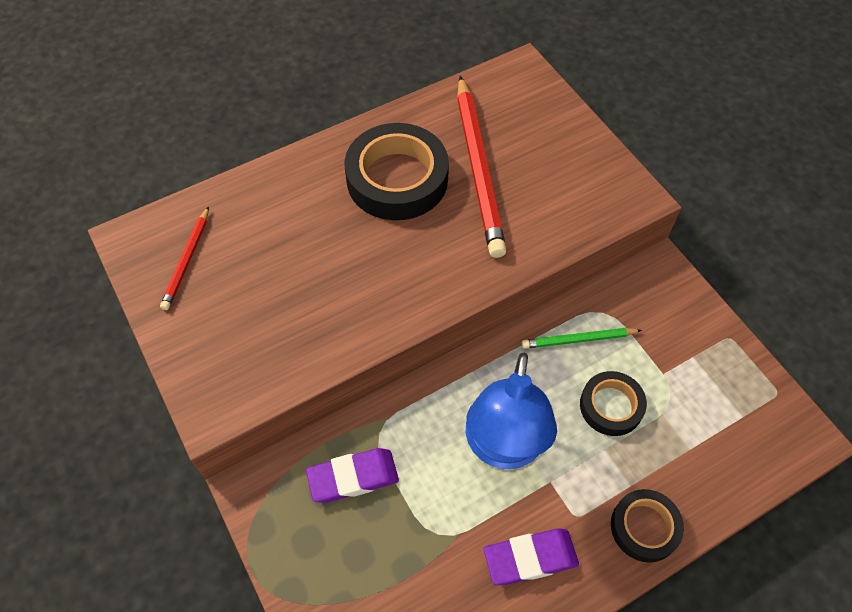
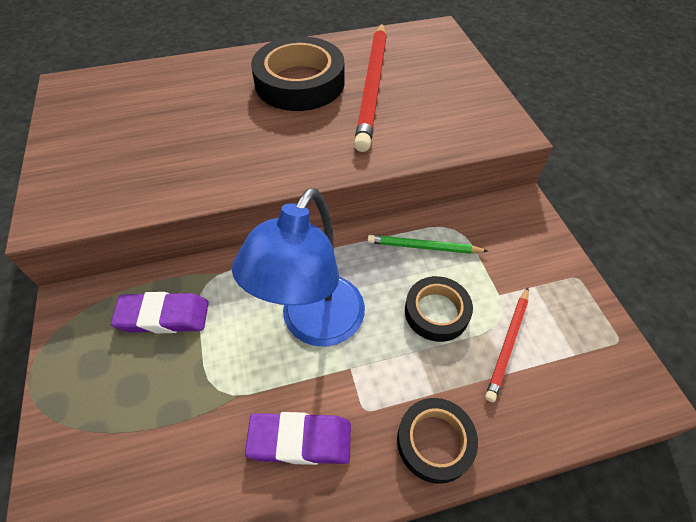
camera: 15 degrees right, 5 degrees down
red pencil [160,206,209,310] -> red pencil moved to [485,287,529,402]

